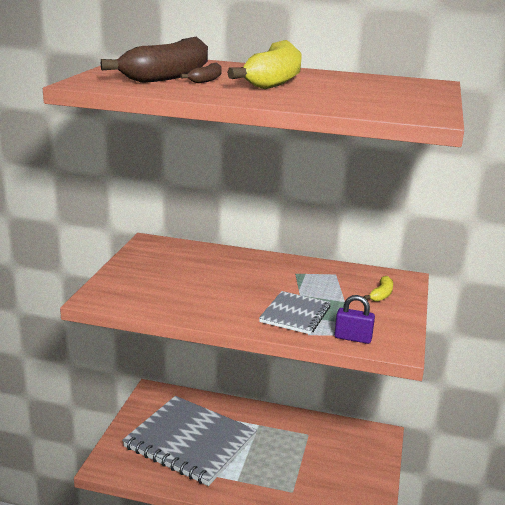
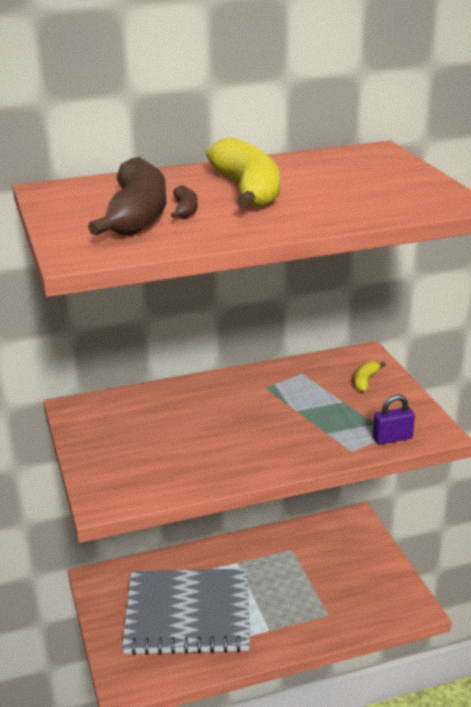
camera: 30 degrees left, 5 degrees up
grey notebook [259,291,331,334] -> none
yellow banana [364,276,393,302] -> yellow banana turned 150 degrees counterclockwise [354,361,386,392]

